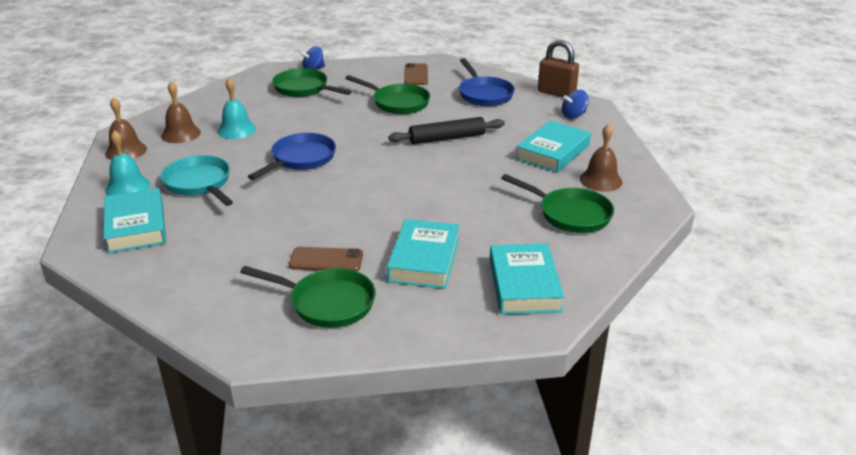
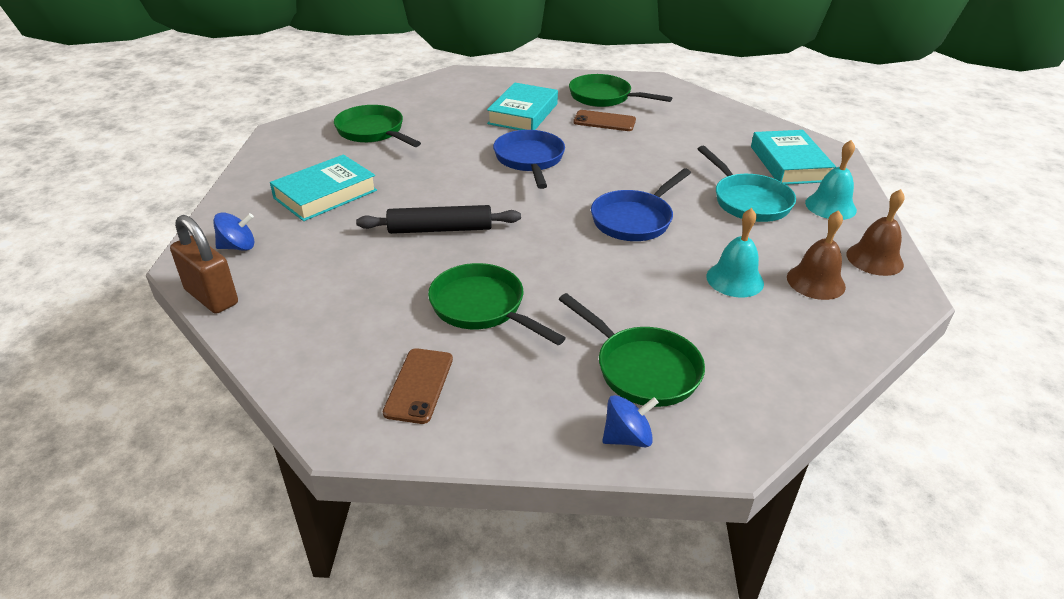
camera: 170 degrees left, 5 degrees up
blue pan [459,58,515,106] -> blue pan moved to [493,130,565,189]
turquoise book [490,243,564,314] -> none
brown bell [580,124,623,192] -> none

